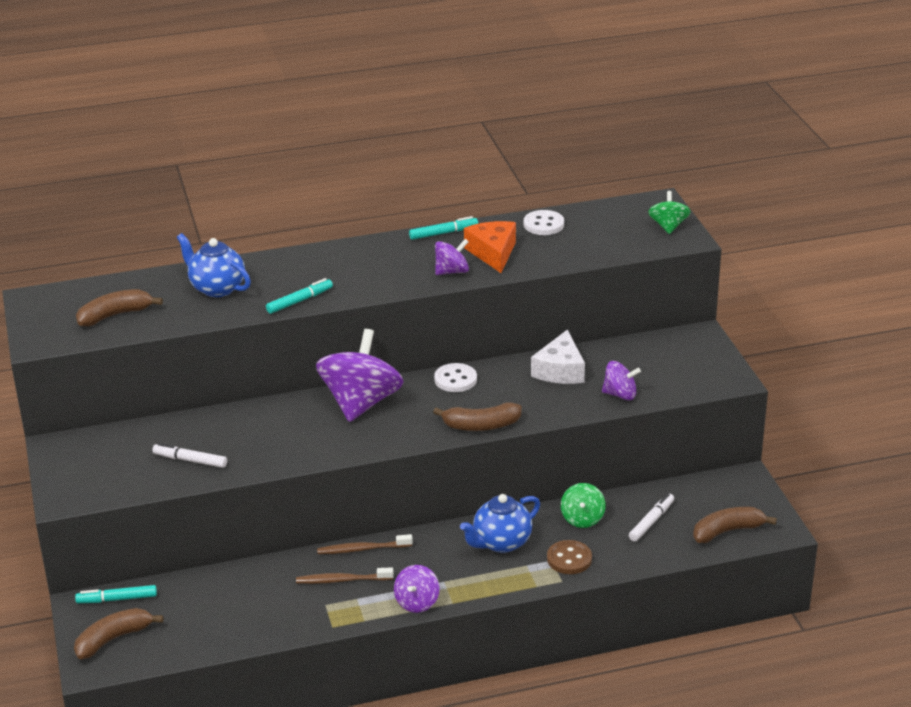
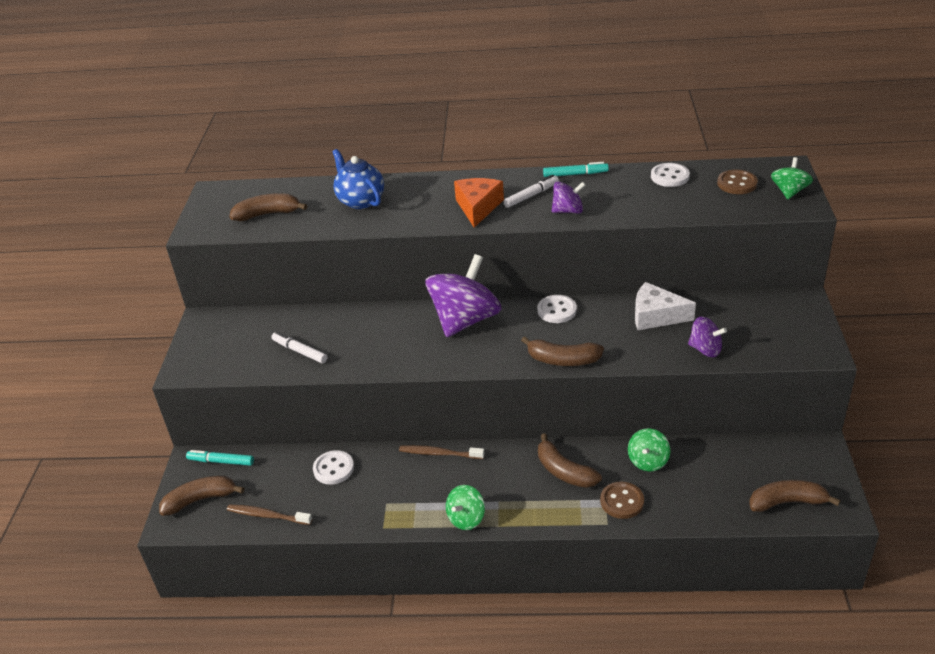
camera: 20 degrees right, 5 degrees up
turquoise marker [266,278,333,314] -> none
brown toothbrush [296,567,394,584] -> brown toothbrush moved to [227,504,312,525]
purple spinning top [394,565,440,613] -> green spinning top [446,485,485,530]
blue teapot [460,494,540,553] -> brown banana [538,433,602,488]
orange cheese [464,221,516,273] -> orange cheese moved to [454,178,504,228]
white cheese [531,329,585,384] -> white cheese turned 75 degrees clockwise [635,282,696,330]
white marker [629,493,674,542] -> white marker moved to [504,175,559,208]
none -> white button [313,450,354,485]
none -> brown button [717,170,758,194]

